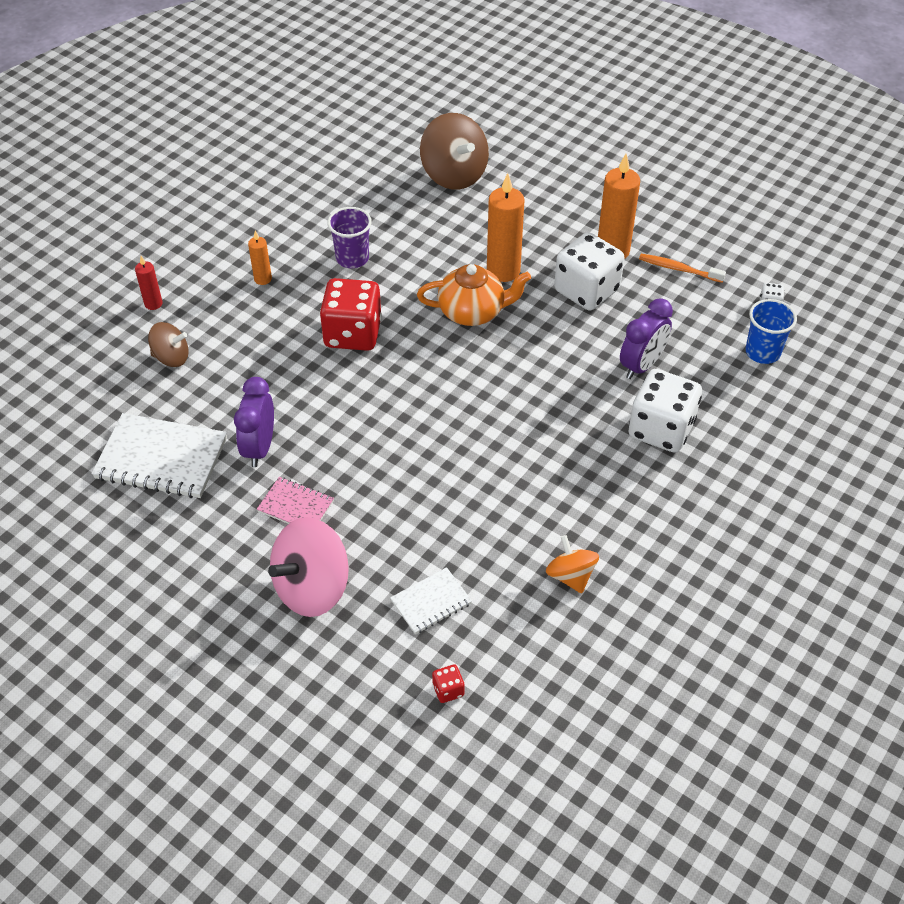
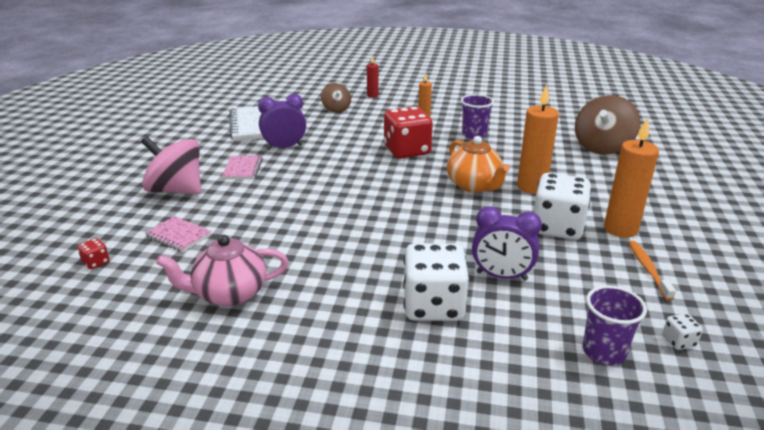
camera: 65 degrees right, 20 degrees down
white notebook [390,567,472,634] -> pink notebook [145,216,211,252]
orange spinning top [546,535,599,594] -> pink teapot [156,235,288,307]
blue cup [745,299,797,364] -> purple cup [582,285,647,365]

